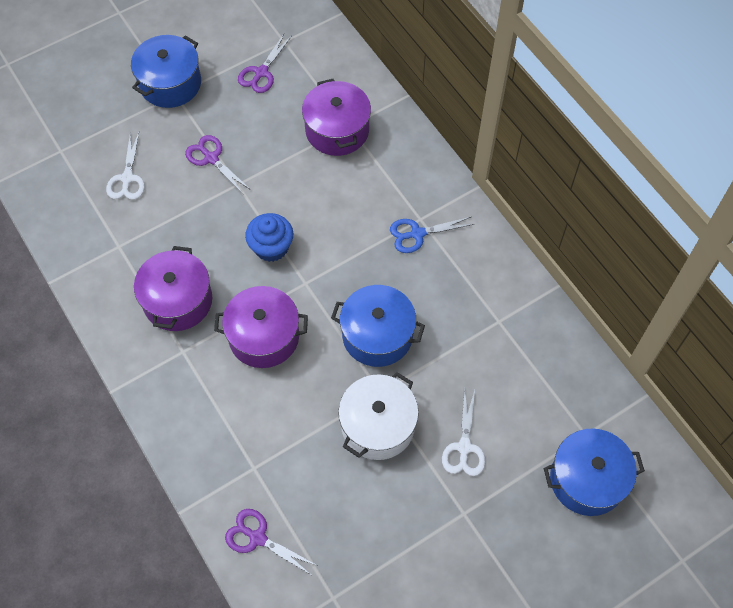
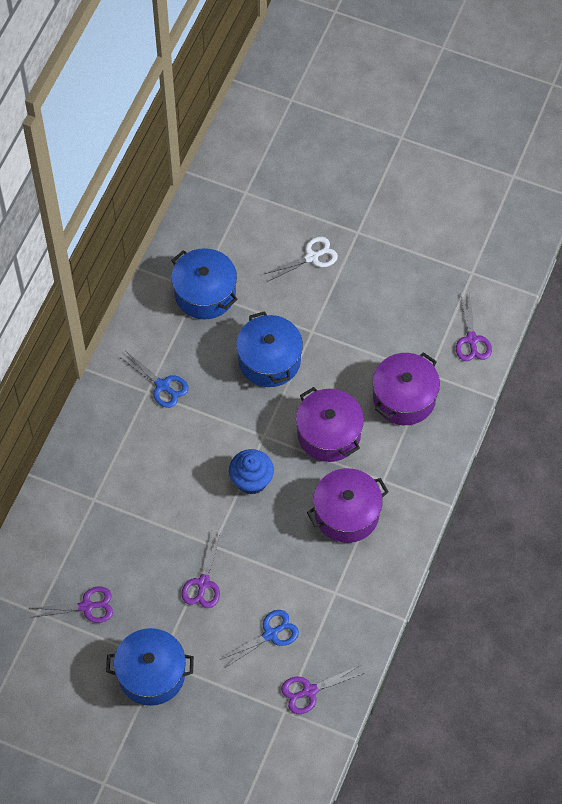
camera: 125 degrees left, 0 degrees up
white scissors [106,132,145,200] -> blue scissors [220,610,299,668]
purple pot [302,79,371,156] -> purple pot moved to [373,352,440,425]
white pot [338,372,419,460] -> none
blue pot [544,428,645,516] -> blue pot moved to [171,248,238,320]
none -> purple scissors [281,665,364,714]

